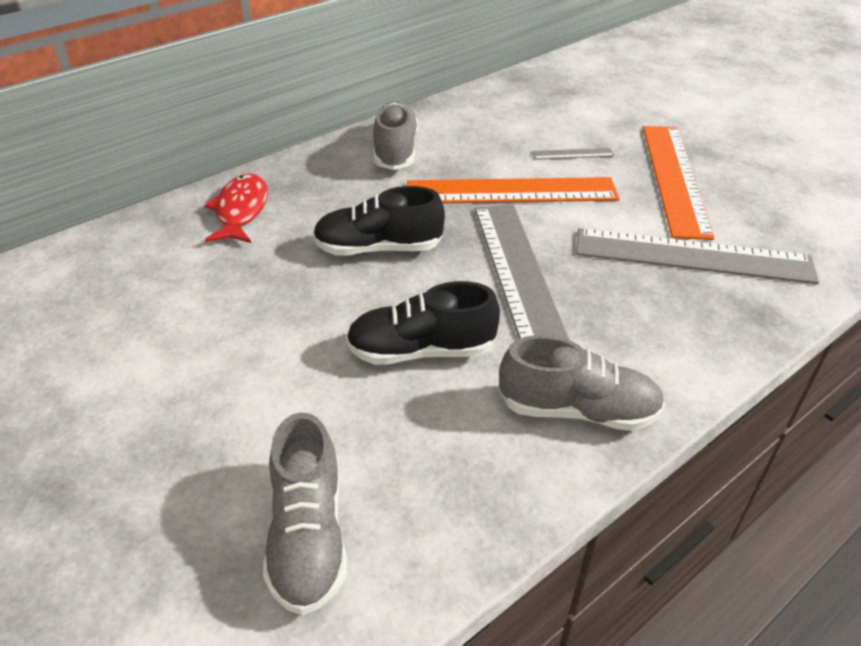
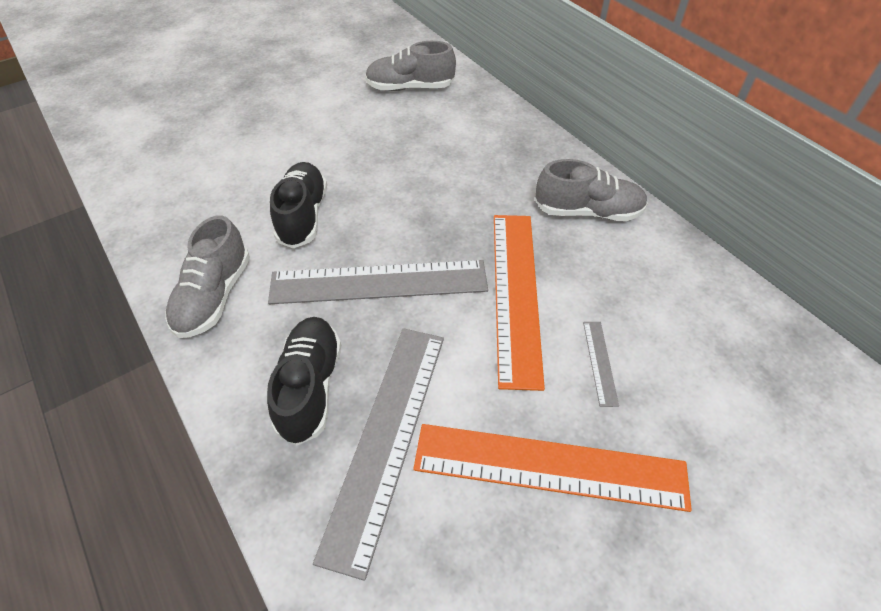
camera: 95 degrees right, 10 degrees up
red fish [204,174,268,243] -> none
grey shoe [263,412,347,615] -> grey shoe moved to [365,41,456,91]
black shoe [313,186,445,255] -> black shoe moved to [267,317,341,446]

